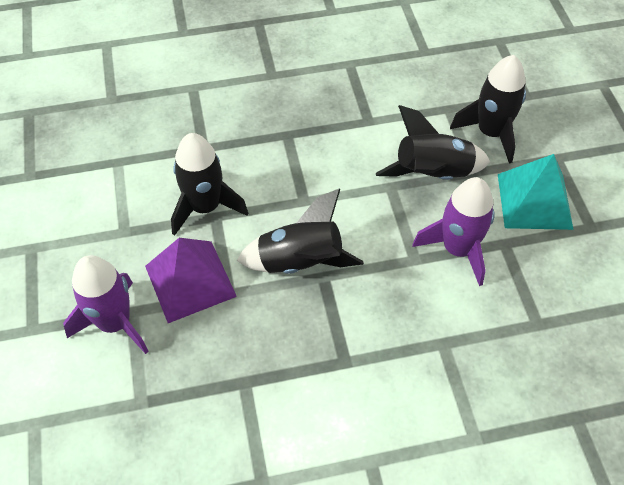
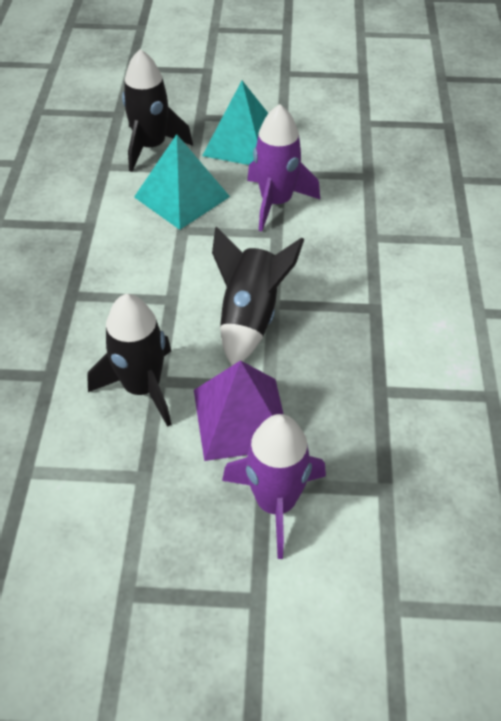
camera: 75 degrees left, 5 degrees down
black rocket [376,105,490,180] -> turquoise pyramid [134,134,230,230]

